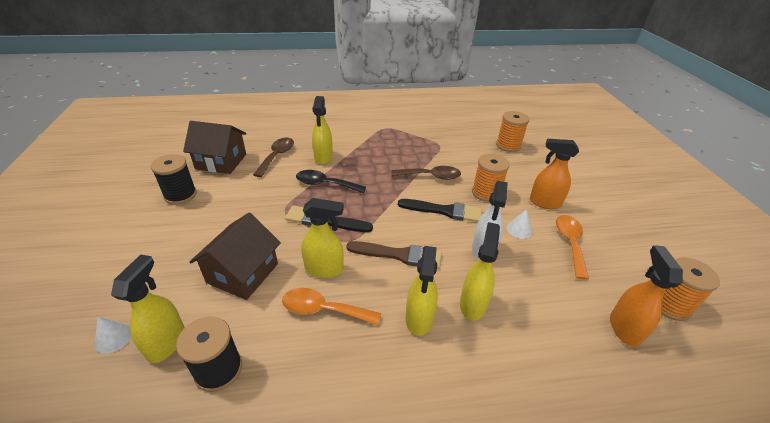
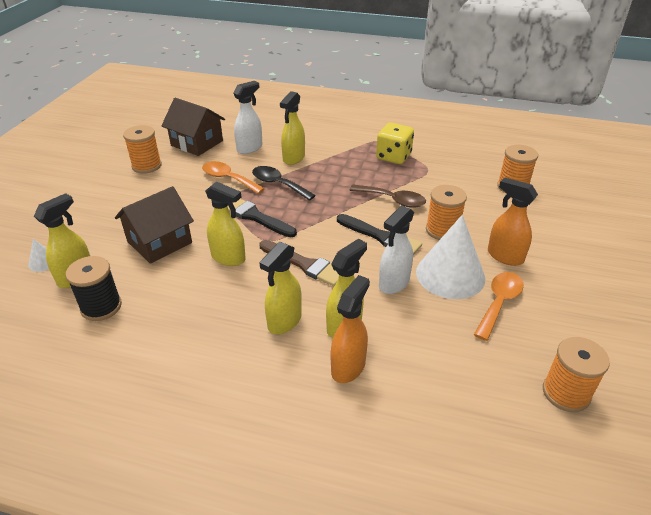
camera: 25 degrees right, 0 degrees up
black spool [151,154,197,205] -> orange spool [123,125,162,174]
brown spoon [253,138,294,177] -> white spray bottle [233,81,262,154]
orange spoon [282,288,381,325] -> orange spoon moved to [202,161,265,194]
white cone [507,209,532,239] -> white cone [416,215,485,299], size x2.38
orange spray bottle [610,245,683,347] -> orange spray bottle moved to [331,275,370,383]
none -> yellow dice [376,123,414,164]

